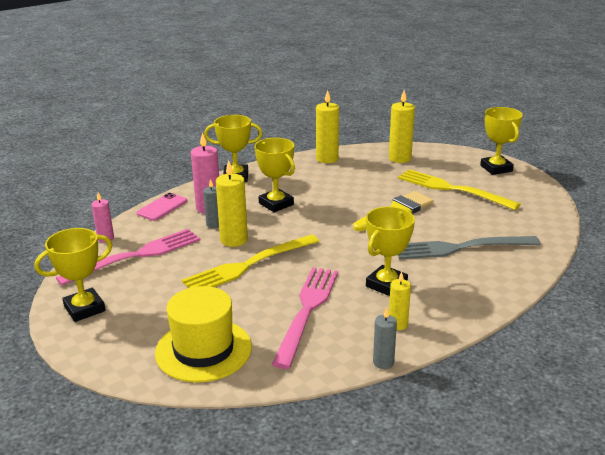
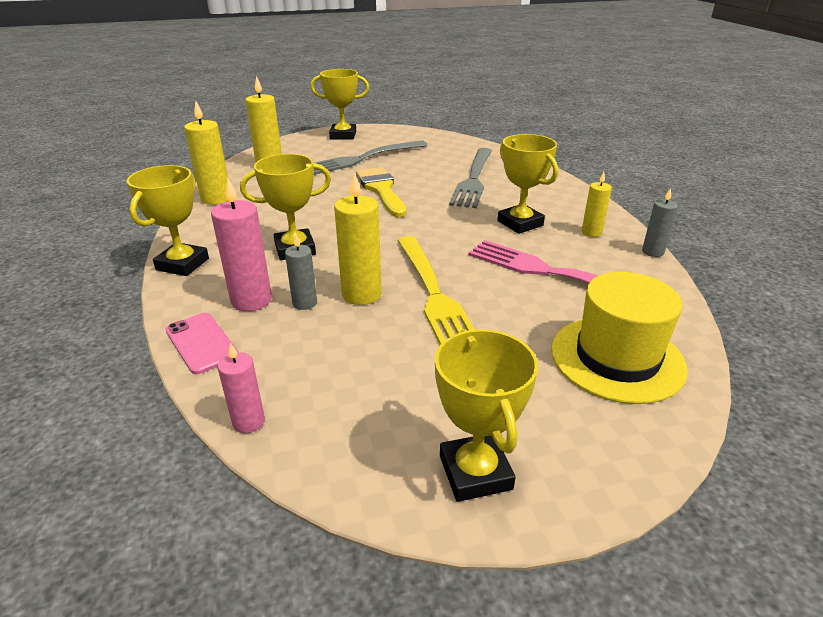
camera: 70 degrees left, 5 degrees up
pink fork [56,229,200,286] -> none
yellow fork [398,169,521,210] -> grey fork [314,140,428,175]

